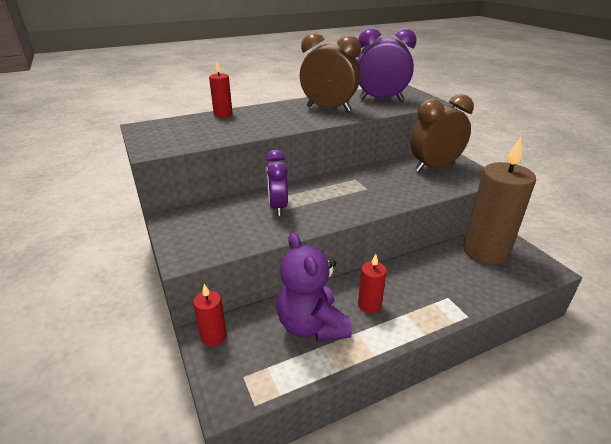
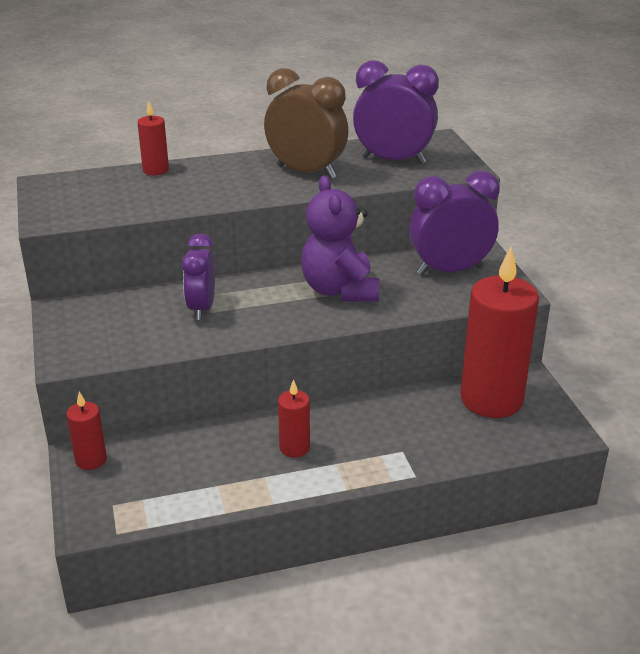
camera: 10 degrees right, 0 degrees up
purple teddy bear [277,232,352,342] -> purple teddy bear moved to [301,175,379,301]
brown clock [410,94,474,172] -> purple clock [409,171,500,275]
brown candle [463,137,536,265] -> red candle [461,247,539,418]

